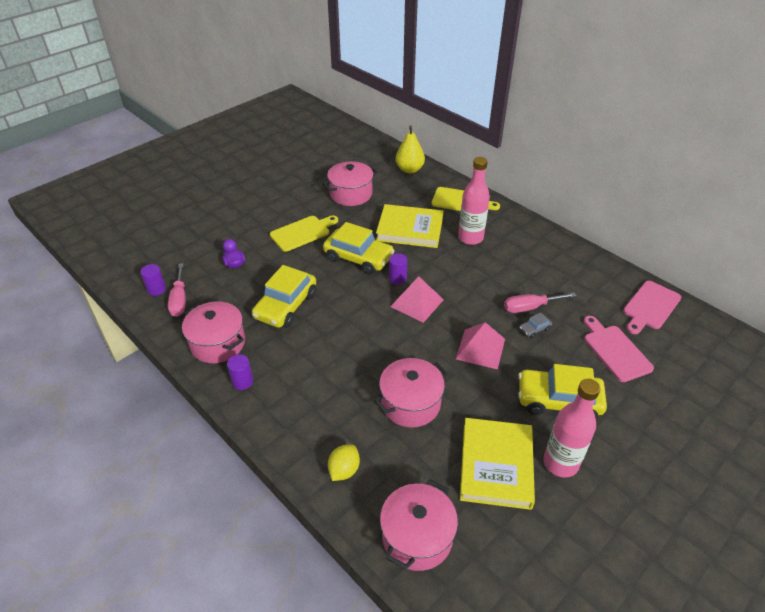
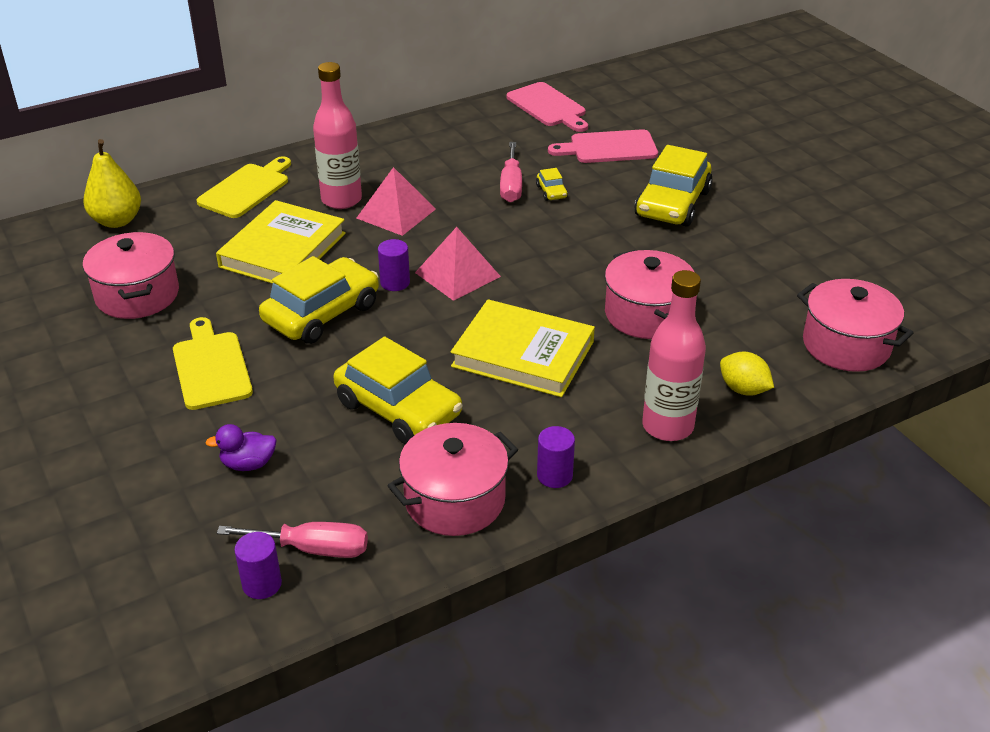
camera: 75 degrees left, 5 degrees down
pink pyramid [456,322,505,370] -> pink pyramid moved to [357,167,436,236]
yellow book [460,418,535,510] -> yellow book moved to [451,299,595,397]
grey car [519,312,552,338] -> yellow car [536,168,568,201]
pink bottle [544,379,600,478] -> pink bottle moved to [642,270,706,441]

